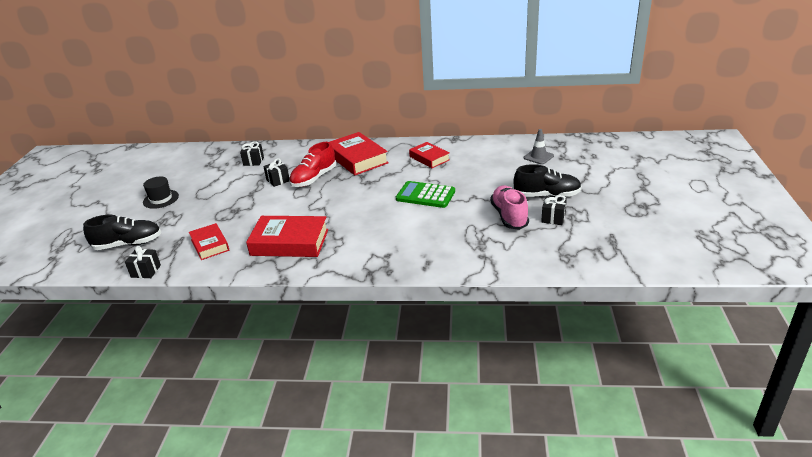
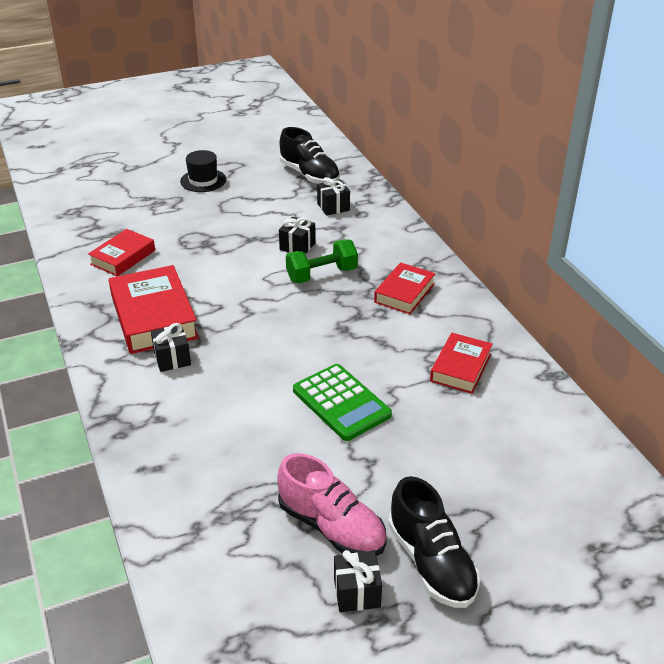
camera: 60 degrees right, 5 degrees up
black shoe [83,215,161,250] -> black shoe moved to [279,127,340,184]
black gift [125,246,161,278] -> black gift moved to [151,323,191,372]
red shoe [289,142,336,187] -> green dumbbell [286,239,358,283]
red book [330,132,389,175] -> red book [374,262,435,314], size x0.61
green calculator [396,181,455,208] -> green calculator turned 150 degrees clockwise [293,364,392,441]
pink shoe [490,186,529,230] -> pink shoe turned 75 degrees clockwise [277,453,386,556]
grey traffic cone [524,129,554,164] -> none

